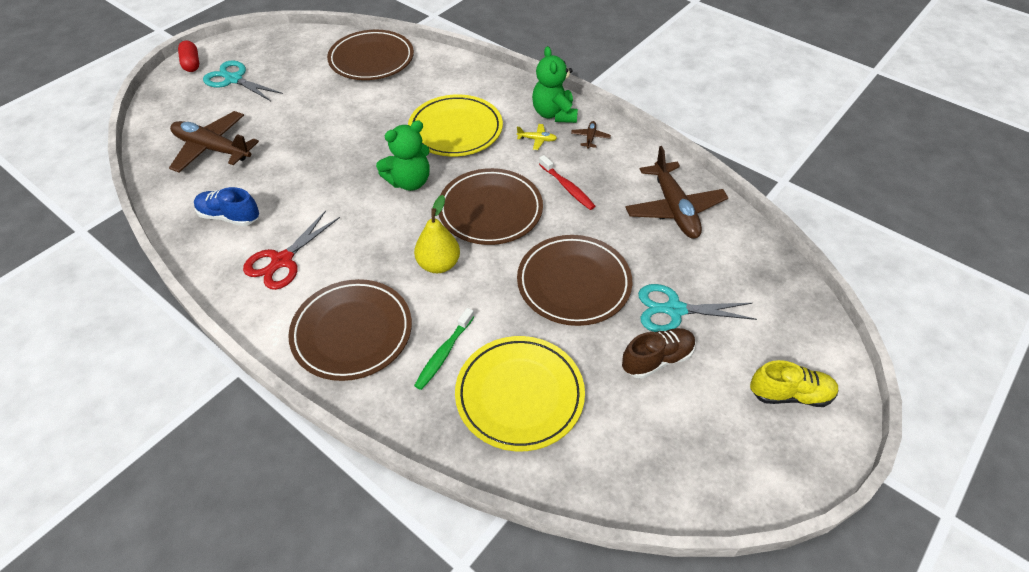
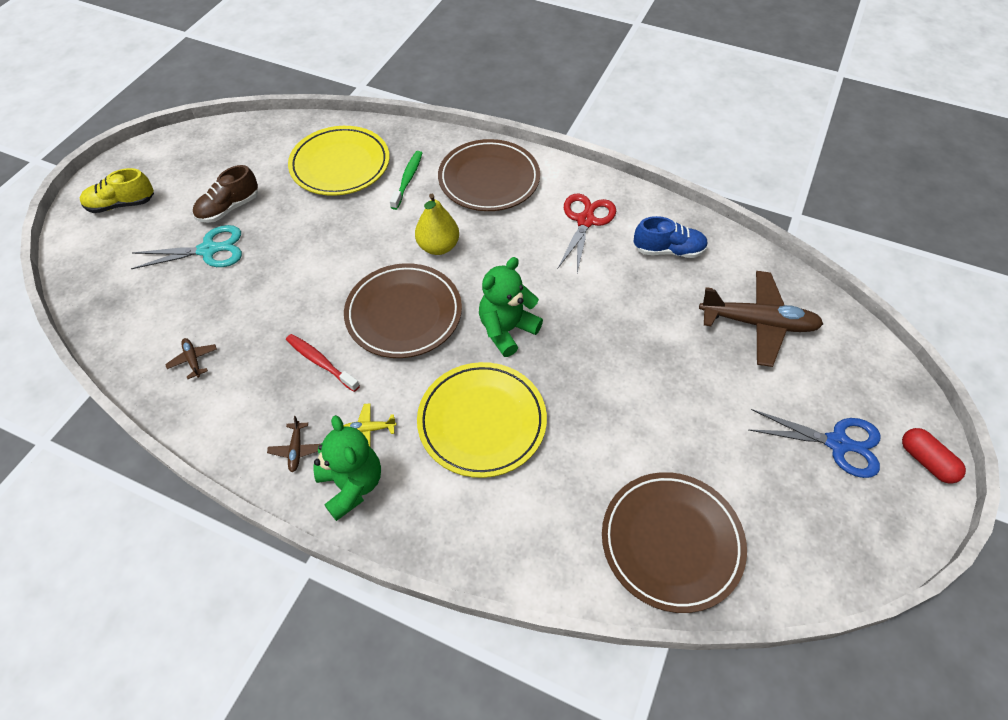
camera: 165 degrees right, 5 degrees up
turquoise scissors [203,60,283,101] -> blue scissors [748,409,880,478]
brown plate [517,235,632,326] -> none
brown plane [625,146,728,239] -> brown plane [165,338,217,379], size x0.42

